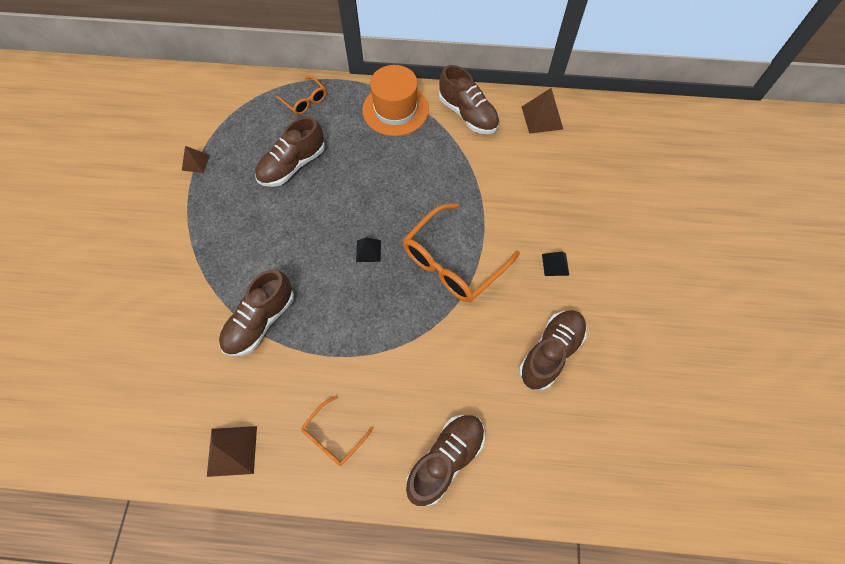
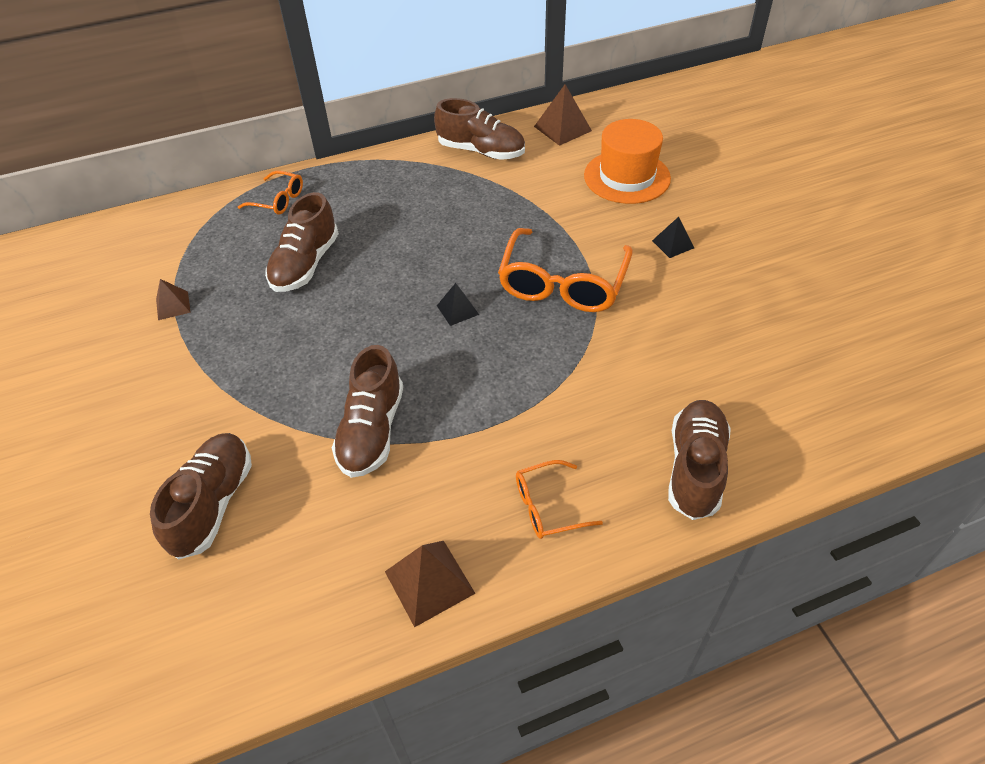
camera: 25 degrees left, 15 degrees down
orange glasses [301,396,373,466] -> orange glasses turned 60 degrees clockwise [516,460,603,539]
orange hat [362,65,429,136] -> orange hat moved to [584,119,671,204]
brown shoe [519,310,587,391] -> brown shoe moved to [150,433,252,560]

